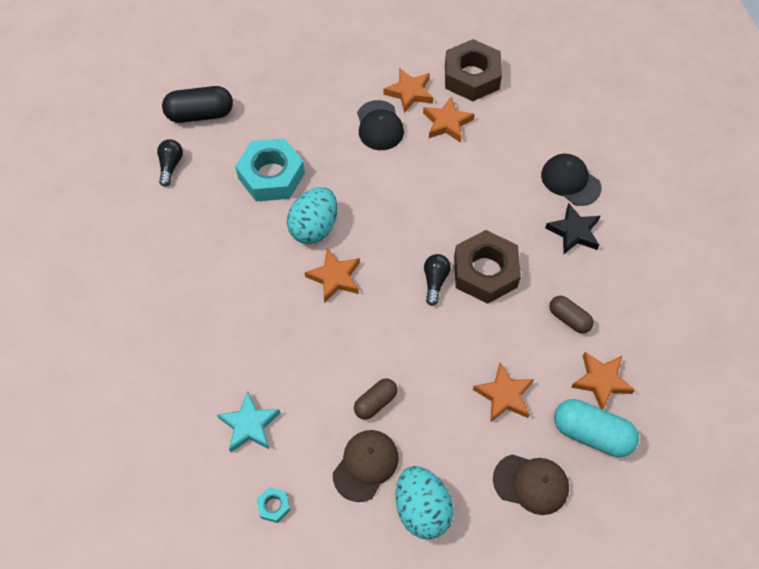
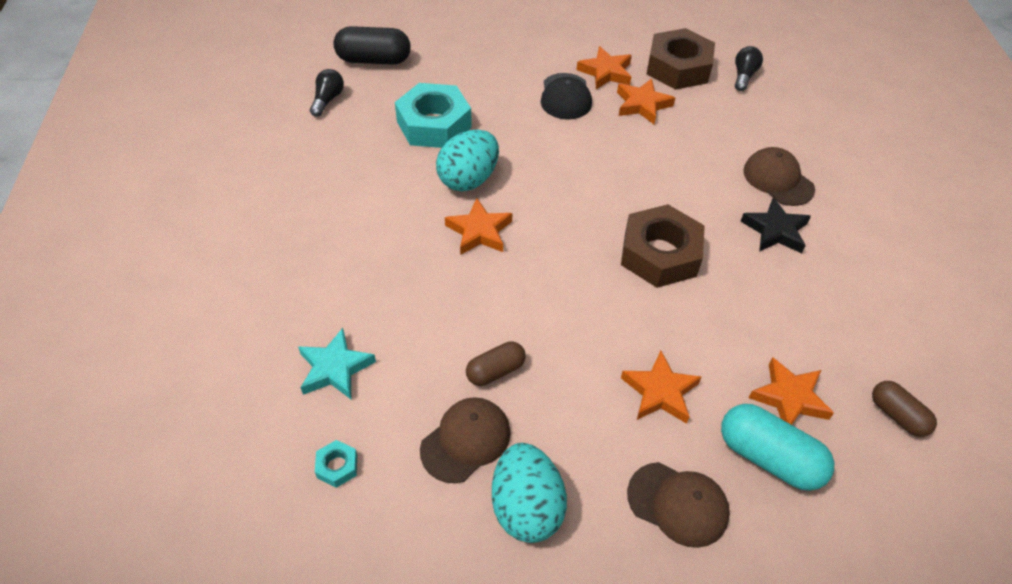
camera: 10 degrees right, 10 degrees down
black light bulb [424,254,451,306] -> black light bulb moved to [735,46,763,91]
black cap [541,154,601,206] -> brown cap [743,147,815,206]
brown capsule [549,296,594,333] -> brown capsule moved to [872,381,937,437]

